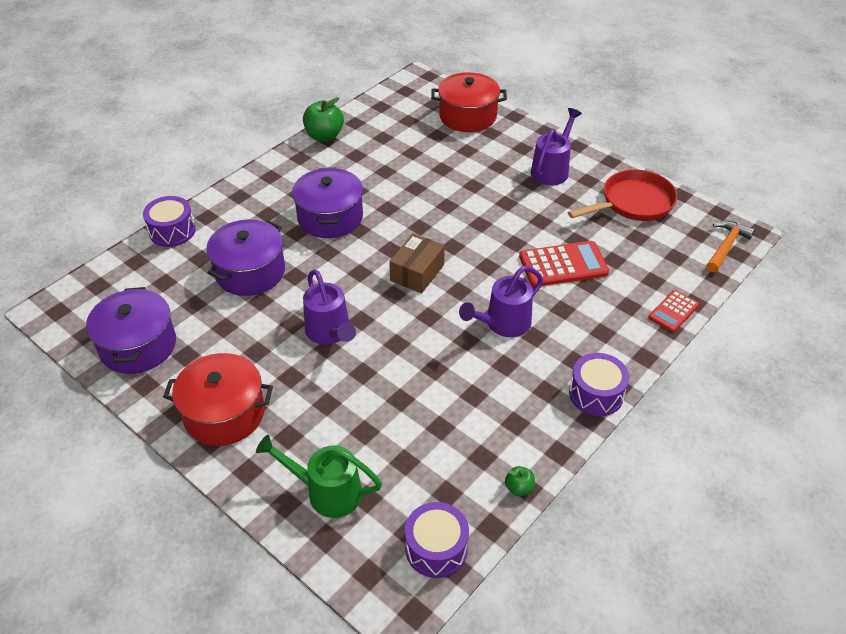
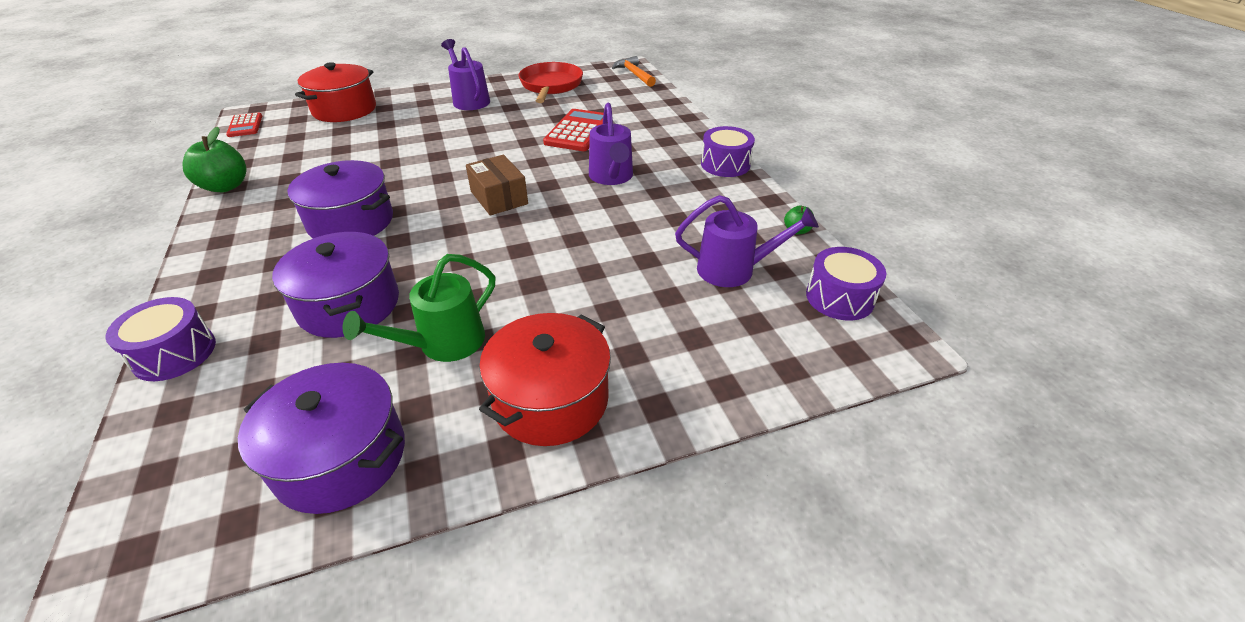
camera: 60 degrees left, 5 degrees down
green watering can [256,435,382,518] -> green watering can moved to [343,254,495,362]
purple watering can [303,269,356,345] -> purple watering can moved to [675,195,819,287]
red calculator [648,290,699,332] -> red calculator moved to [226,113,262,137]

